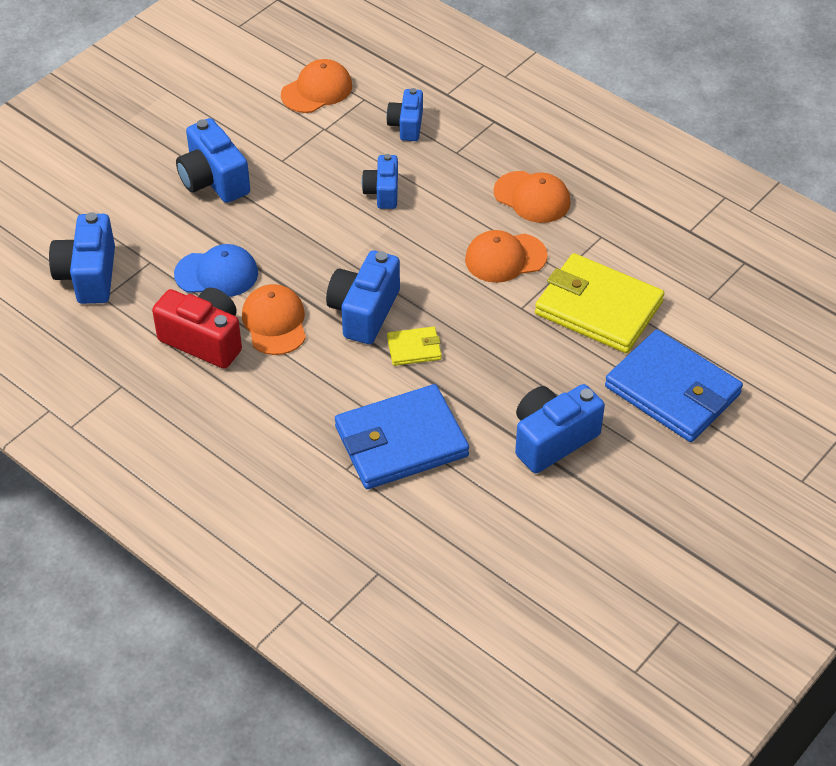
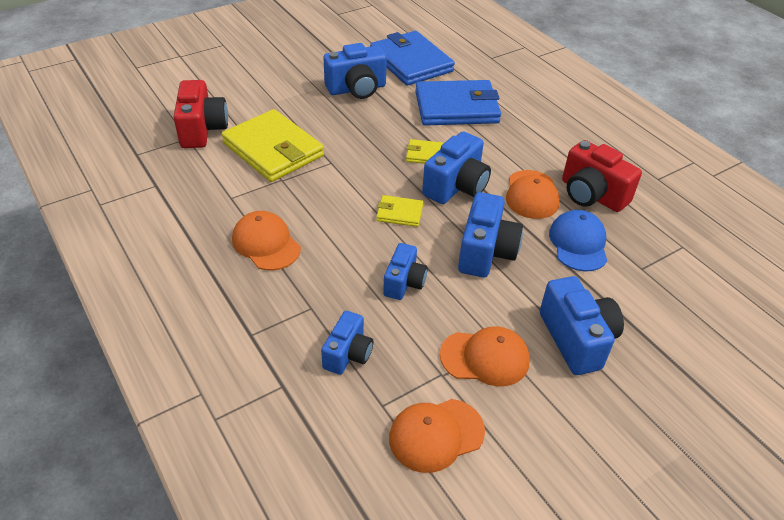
camera: 165 degrees left, 5 degrees down
blue camera [49,212,115,304] -> blue camera moved to [458,192,523,278]
blue cap [174,244,258,297] -> blue cap turned 75 degrees clockwise [549,210,607,271]
orange cap [465,230,548,283] -> orange cap moved to [440,326,530,387]
blue wallet [605,329,743,442] -> blue wallet moved to [370,31,455,86]
none -> red camera [173,80,228,148]
none -> yellow wallet [376,195,423,227]

